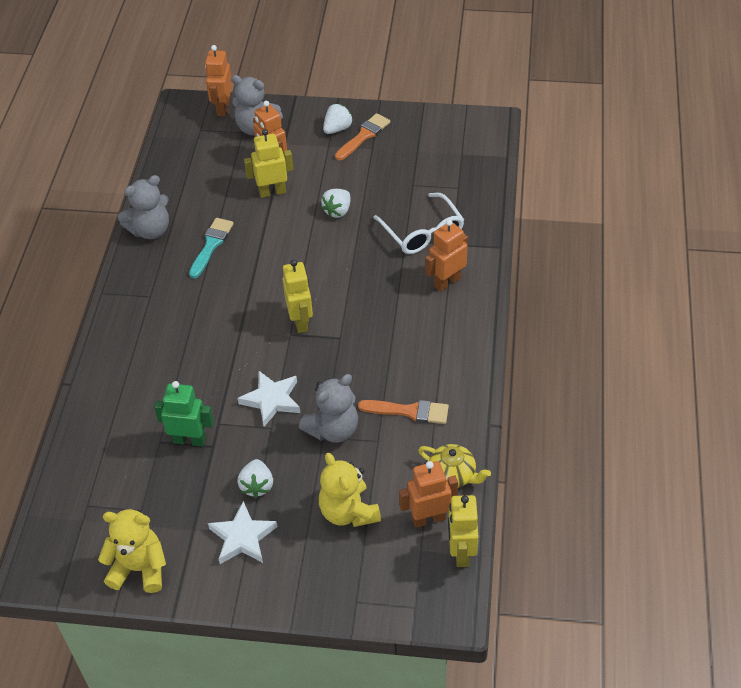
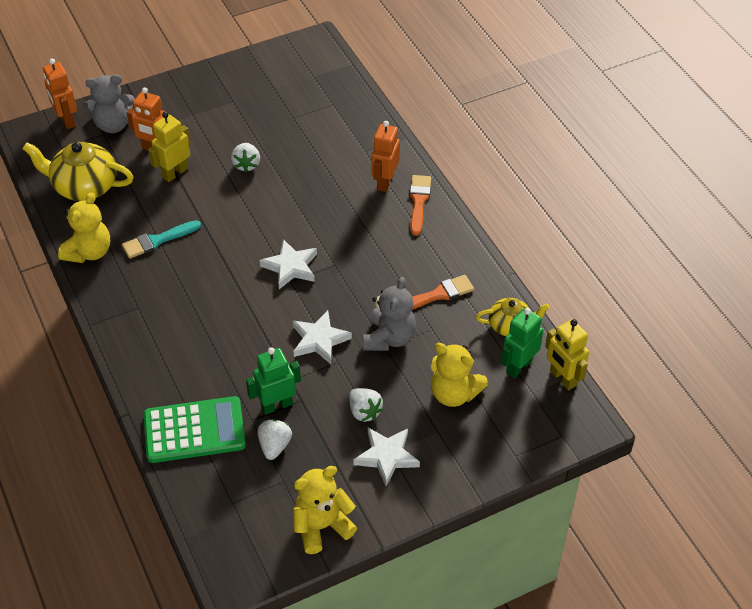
camera: 35 degrees left, 0 degrees up
grey teddy bear [118,175,169,239] -> yellow teddy bear [58,192,110,263]
turquoise brush [189,218,234,278] -> turquoise brush turned 105 degrees counterclockwise [122,220,201,259]
yellow robot [283,260,313,333] -> white star [260,239,317,289]
white strawberry [323,104,353,134] -> white strawberry moved to [258,420,292,460]
orange brush [335,113,390,160] -> orange brush moved to [409,175,431,236]
white glasses [373,193,464,254] -> none
orange robot [399,461,458,528] -> green robot [501,308,543,379]
none -> yellow teapot [22,142,133,201]
none -> green calculator [144,396,246,463]

